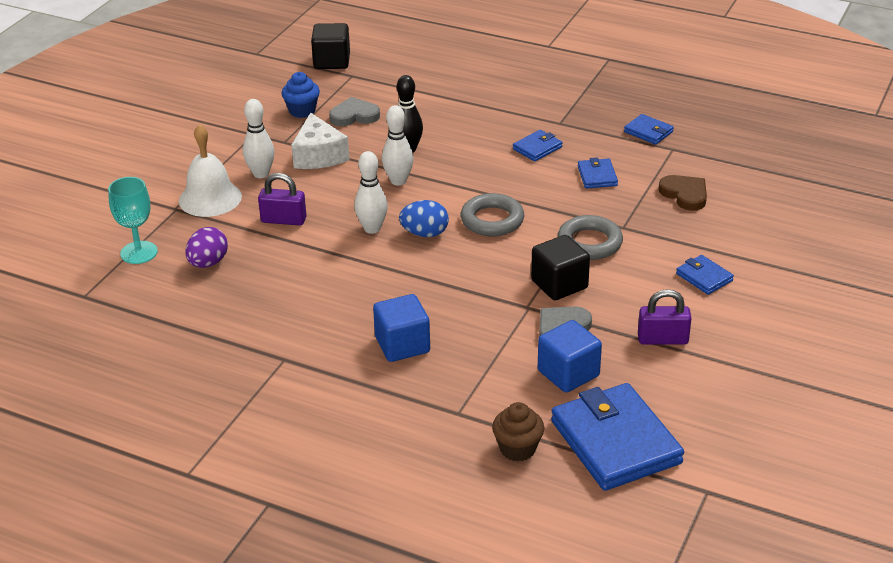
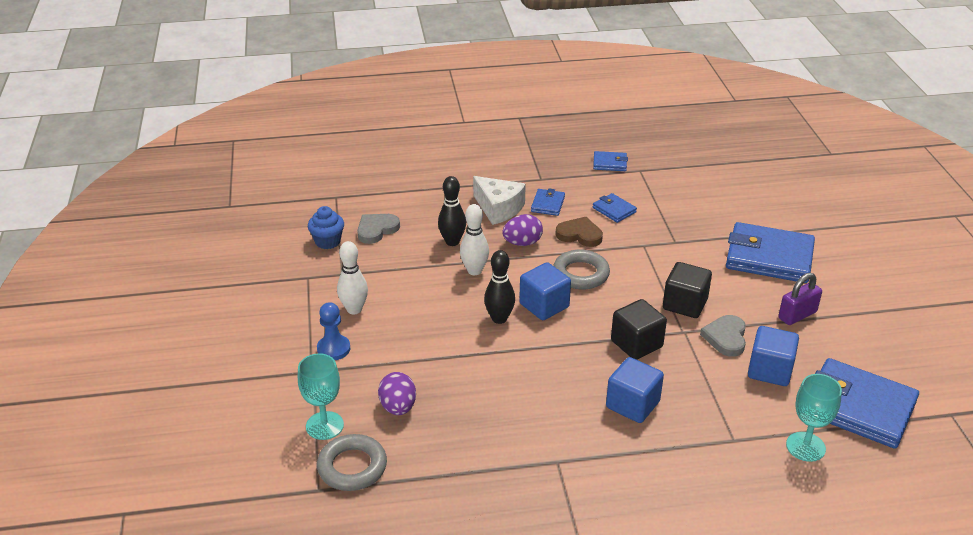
camera: 35 degrees left, 0 degrees up
white bell [179,124,242,217] -> blue pawn [317,302,351,360]
purple padlock [258,173,307,225] -> none
white cheese [291,112,349,169] -> white cheese moved to [473,176,526,225]
black cube [311,23,350,69] -> black cube moved to [611,299,667,360]
white bowling pin [354,151,388,234] -> black bowling pin [484,250,515,324]
blue egg [399,200,449,237] -> blue cube [519,262,571,320]
brown cupcake [492,402,544,462] -> turquoise goblet [786,374,842,462]
grey ring [557,215,623,260] -> grey ring moved to [317,434,387,491]
brown heart [659,175,707,211] -> brown heart moved to [555,217,603,247]
blue wallet [676,255,734,295] -> blue wallet [726,222,815,283], size x2.16
none -> purple egg [502,214,543,246]

